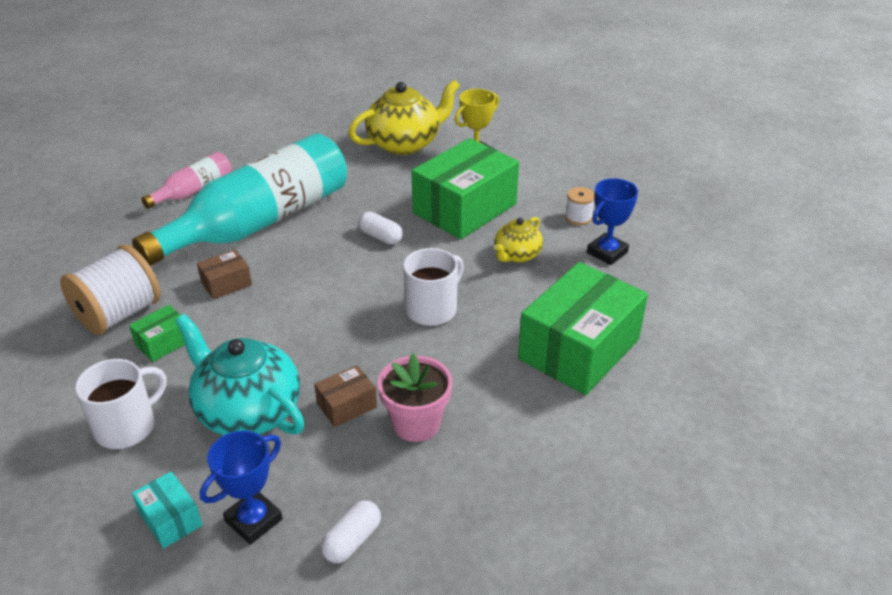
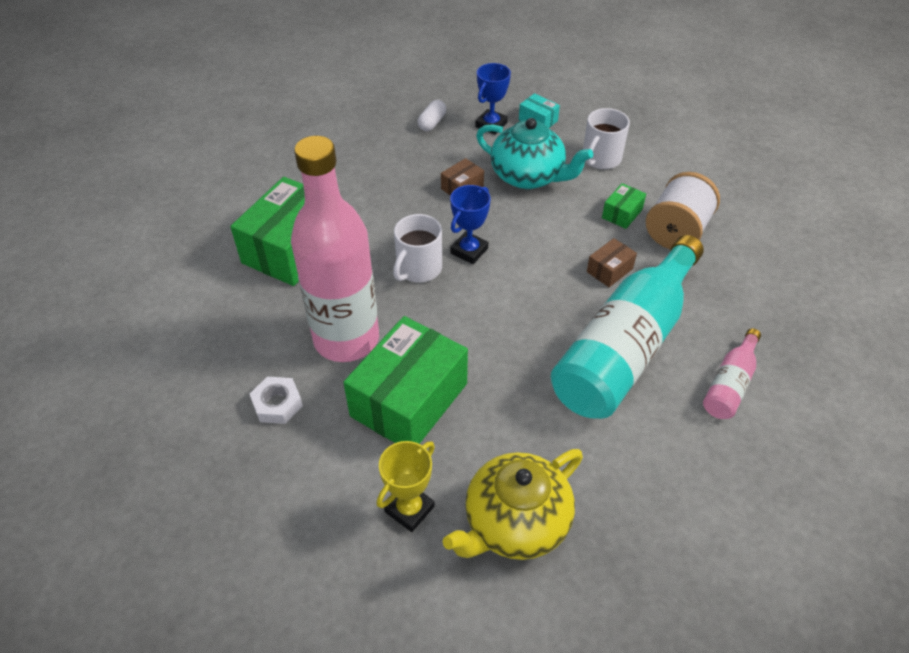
camera: 170 degrees right, 10 degrees up
white capsule [358,212,403,245] -> none
pink flower pot [378,354,453,442] -> none
yellow teapot [494,217,543,263] -> pink bottle [291,136,379,362]
white spool [565,187,595,225] -> white nut [250,377,303,424]
blue trophy [587,178,638,265] -> blue trophy moved to [450,185,491,264]

